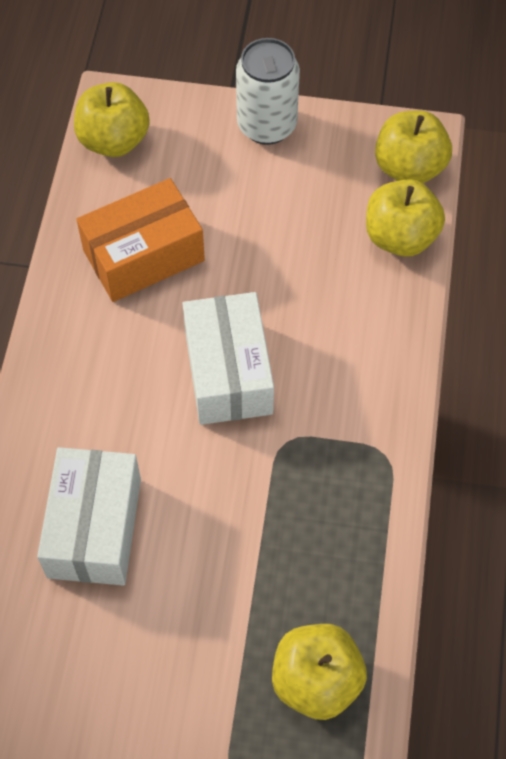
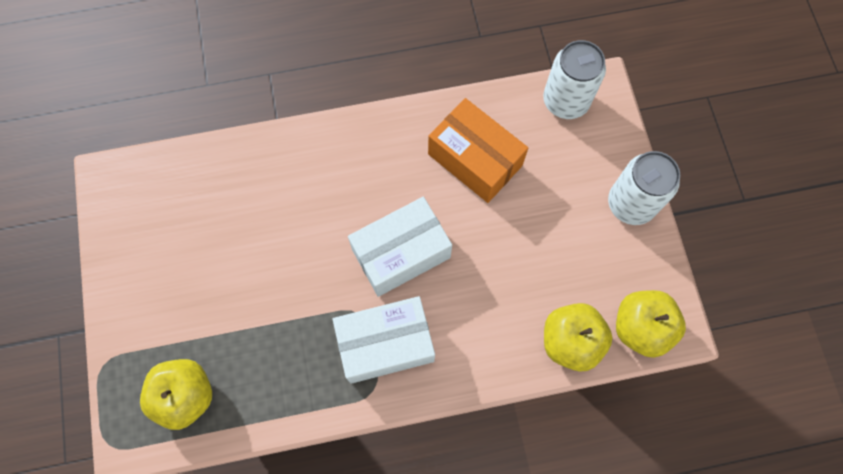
camera: 70 degrees right, 10 degrees up
white box [37,447,141,586] -> white box moved to [332,296,435,384]
yellow apple [74,82,150,157] -> white can [543,40,606,119]

